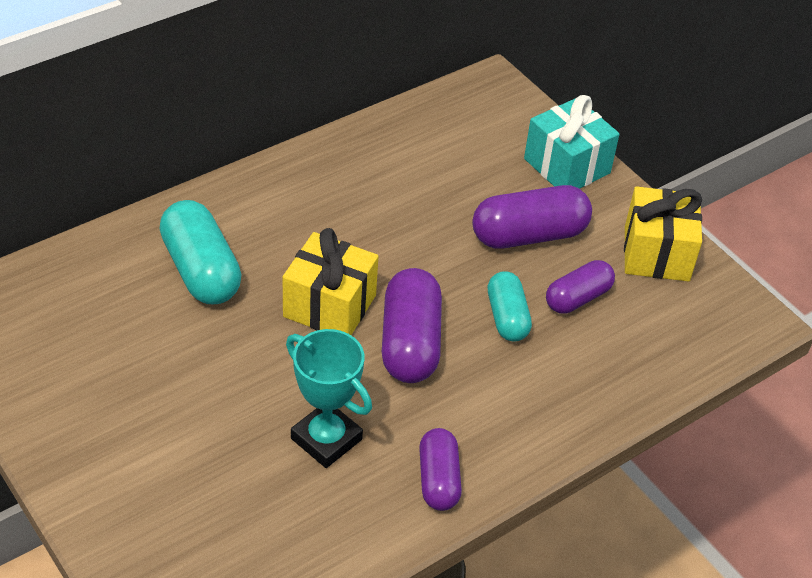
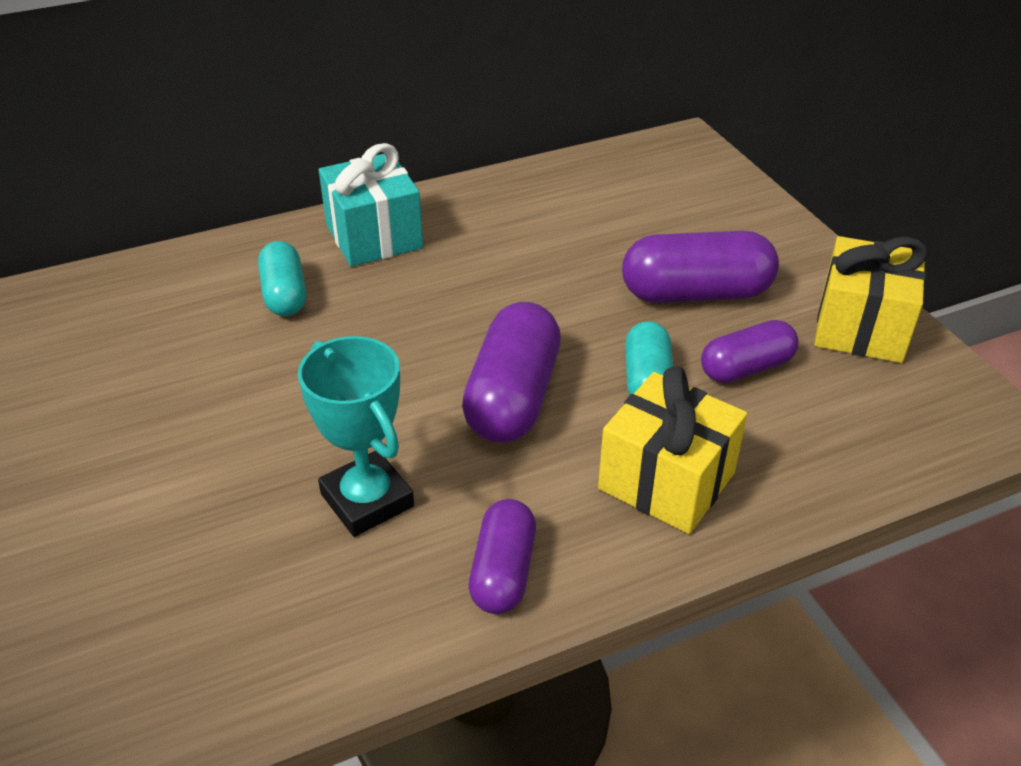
camera: 15 degrees right, 5 degrees down
turquoise capsule [160,200,242,304] -> turquoise capsule [258,241,306,316], size x0.63
yellow gift [283,228,379,335] -> yellow gift moved to [598,366,747,534]
turquoise gift [524,95,620,189] -> turquoise gift moved to [319,143,423,267]

